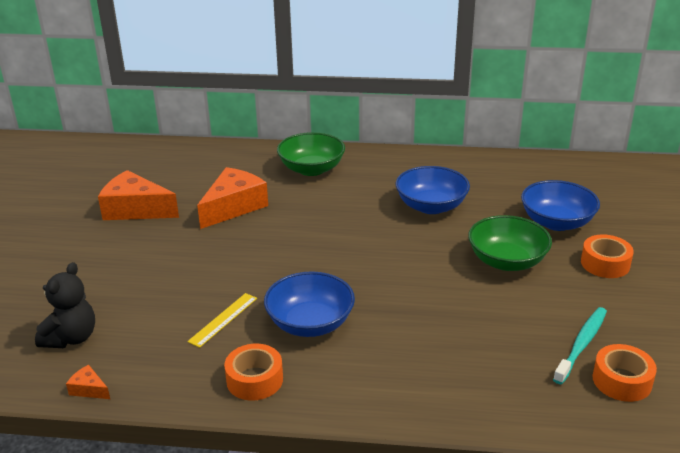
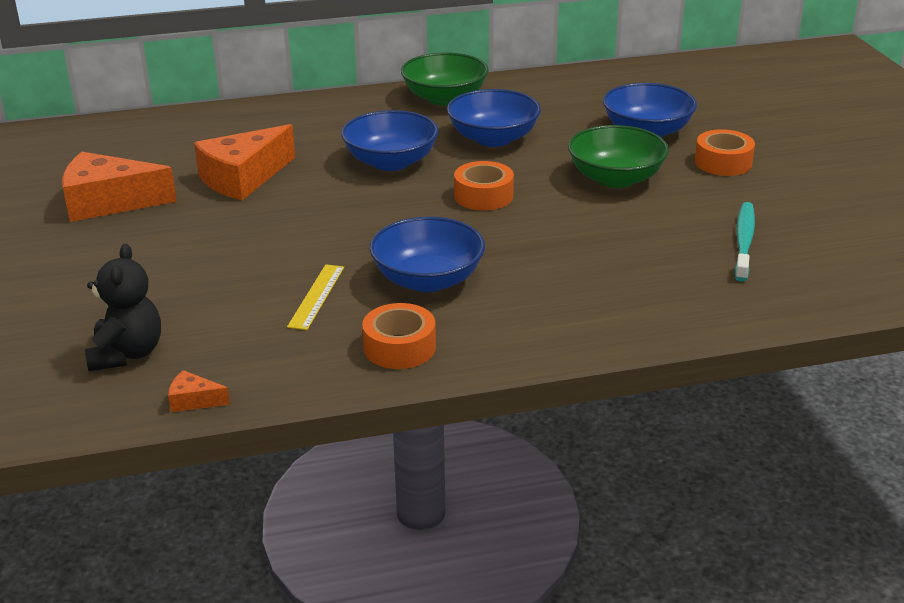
camera: 20 degrees left, 0 degrees up
orange cheese [197,167,268,229] -> orange cheese turned 150 degrees counterclockwise [194,124,295,200]
green bowl [277,132,345,176] -> green bowl moved to [401,52,489,106]
orange tape [592,344,657,402] -> orange tape moved to [454,161,514,211]
none -> blue bowl [341,110,439,171]

